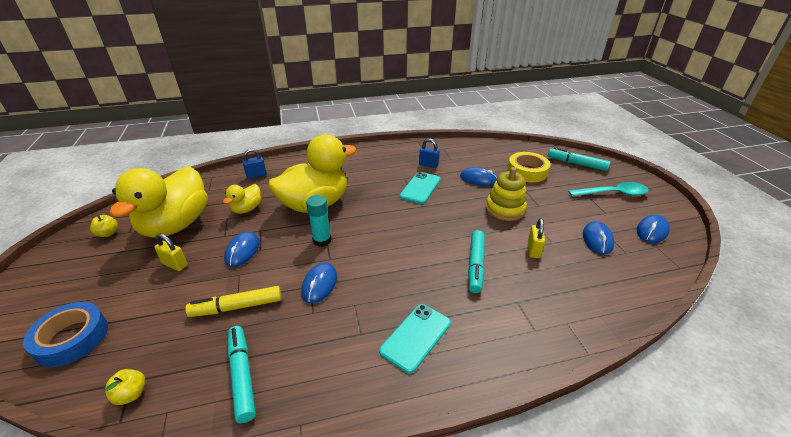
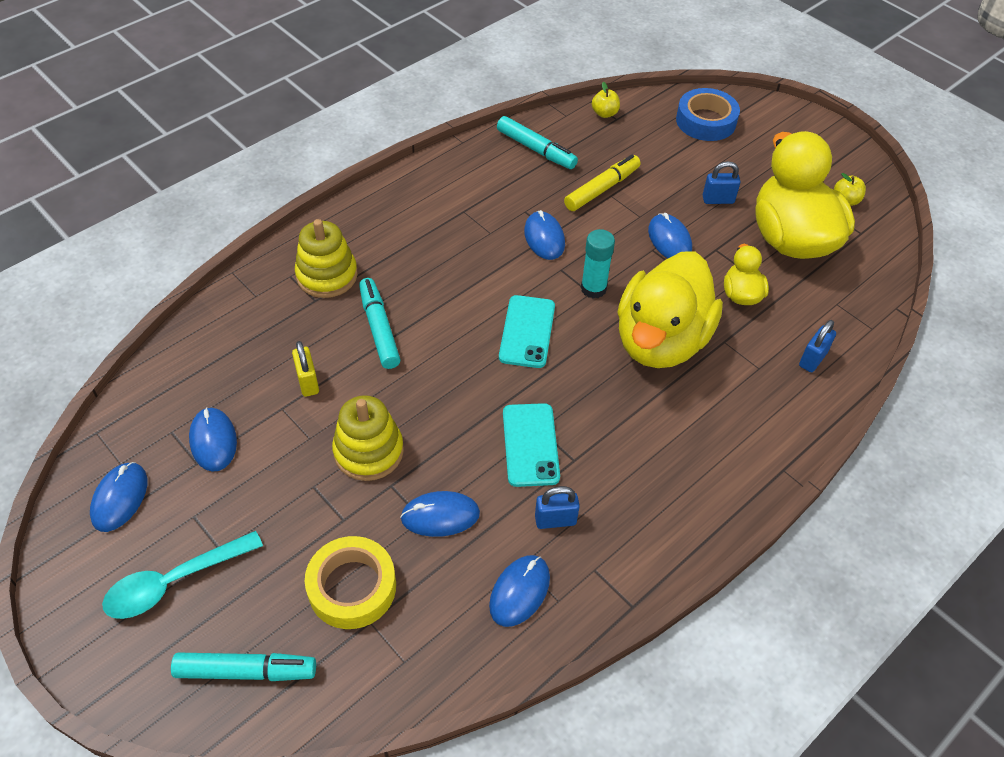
camera: 150 degrees right, 15 degrees up
yellow padlock [154,234,188,271] -> blue padlock [703,161,740,204]
turquoise phone [379,304,451,373] -> turquoise phone moved to [499,295,555,368]
none -> yellow stacking toy [295,219,358,298]
none -> blue mouse [489,555,550,627]

